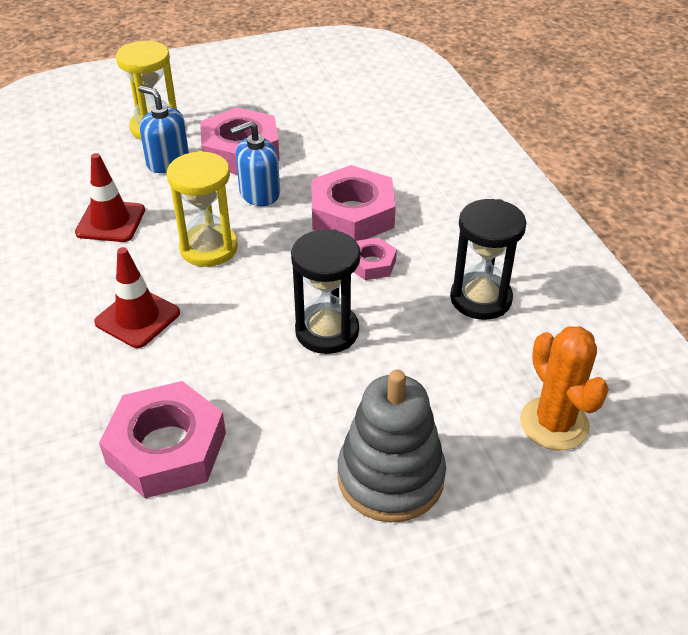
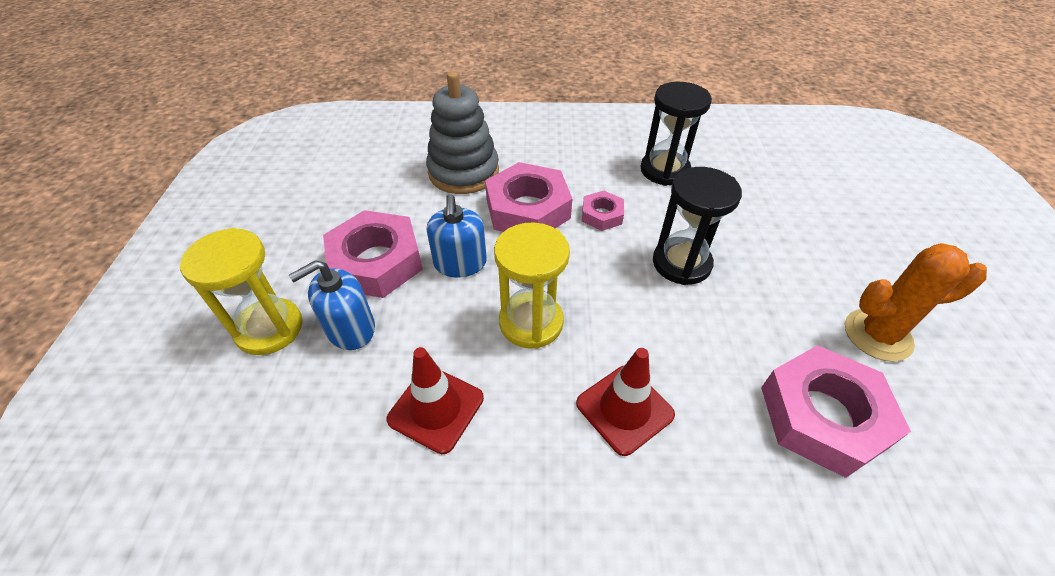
camera: 70 degrees left, 5 degrees up
grey stacking toy [337,370,446,523] -> grey stacking toy moved to [426,72,499,194]
orange cactus [520,326,609,450] -> orange cactus moved to [845,243,987,362]

